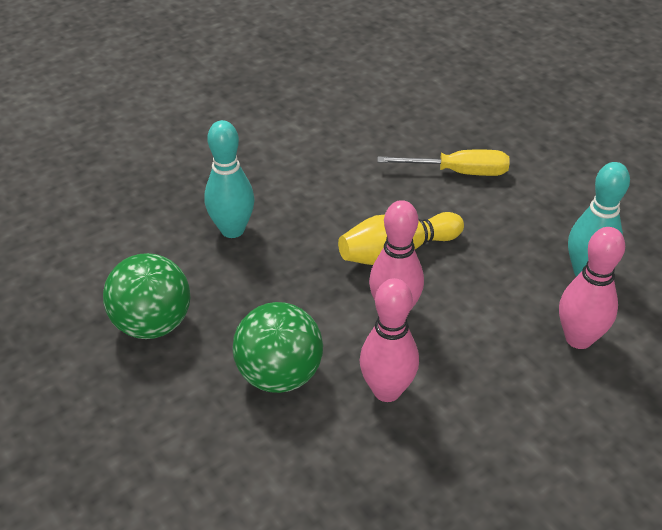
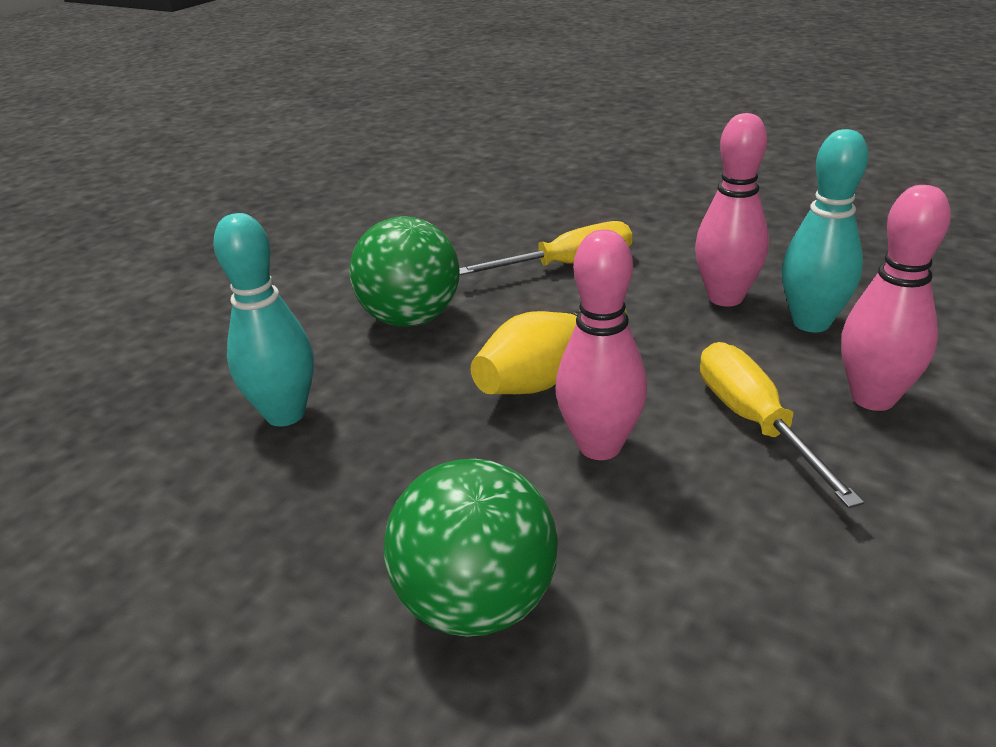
camera: 20 degrees left, 10 degrees down
green ball [103,253,191,339] -> green ball moved to [350,216,460,327]
pink bowling pin [360,278,419,402] -> pink bowling pin moved to [695,113,769,307]
none -> yellow screwdriver [700,342,864,508]

